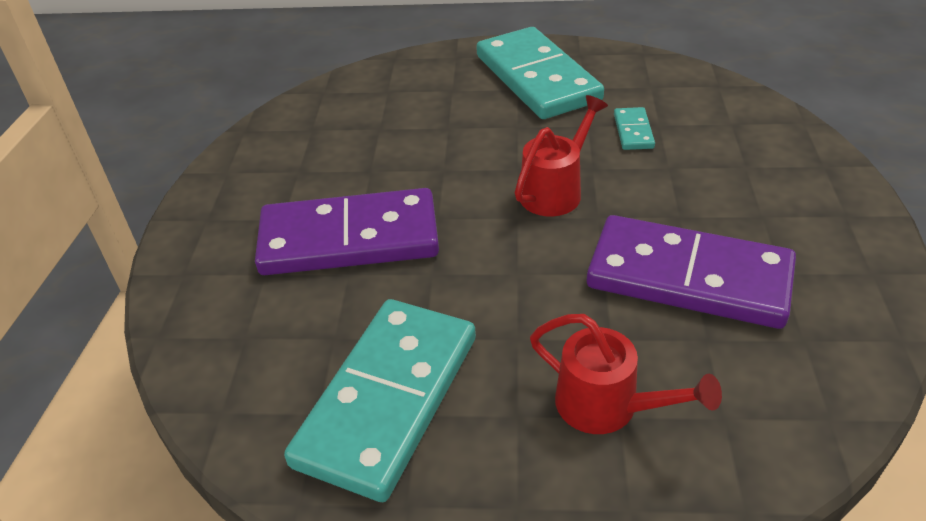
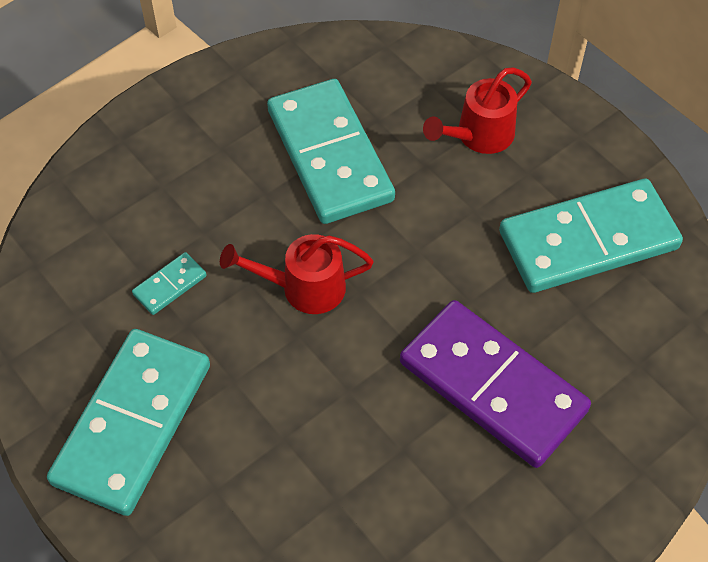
camera: 135 degrees left, 15 degrees up
red watering can [530,314,722,434] -> red watering can turned 120 degrees counterclockwise [423,67,532,154]
purple domino [587,215,796,329] -> turquoise domino [267,79,395,224]

